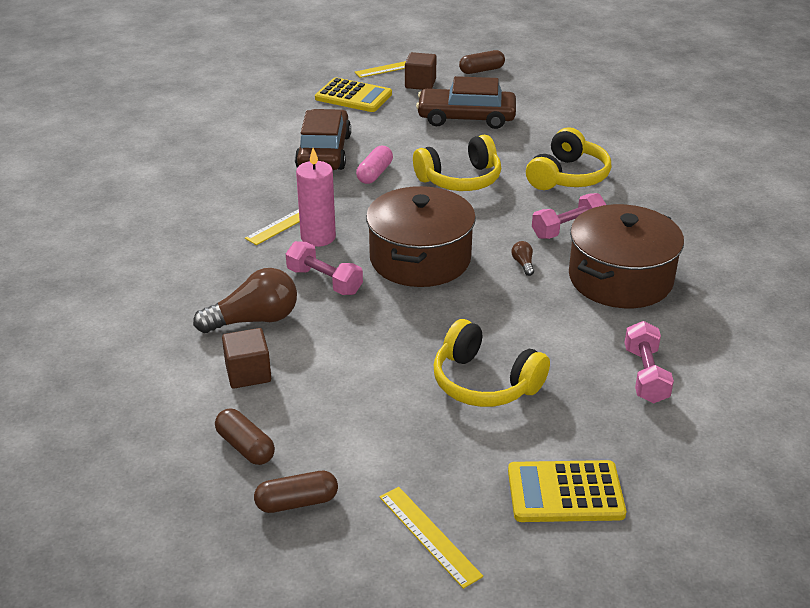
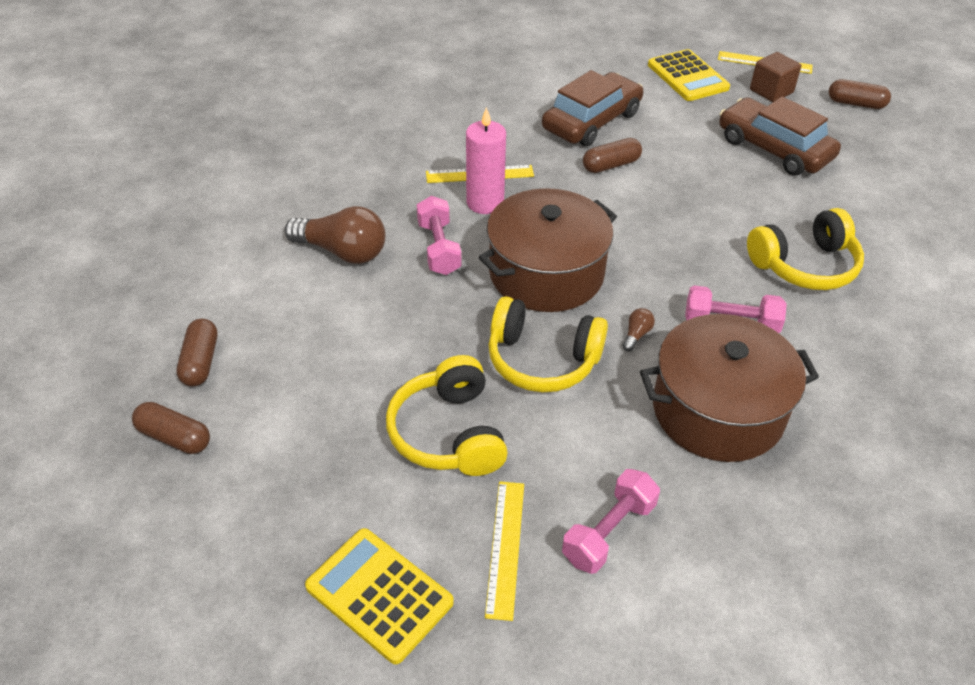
camera: 40 degrees right, 10 degrees up
brown cube [222,328,271,388] -> none
pink capsule [356,146,393,184] -> brown capsule [583,138,642,173]
yellow ruler [380,487,483,589] -> yellow ruler moved to [485,481,524,621]
yellow headphones [413,135,501,191] -> yellow headphones moved to [488,296,608,392]

